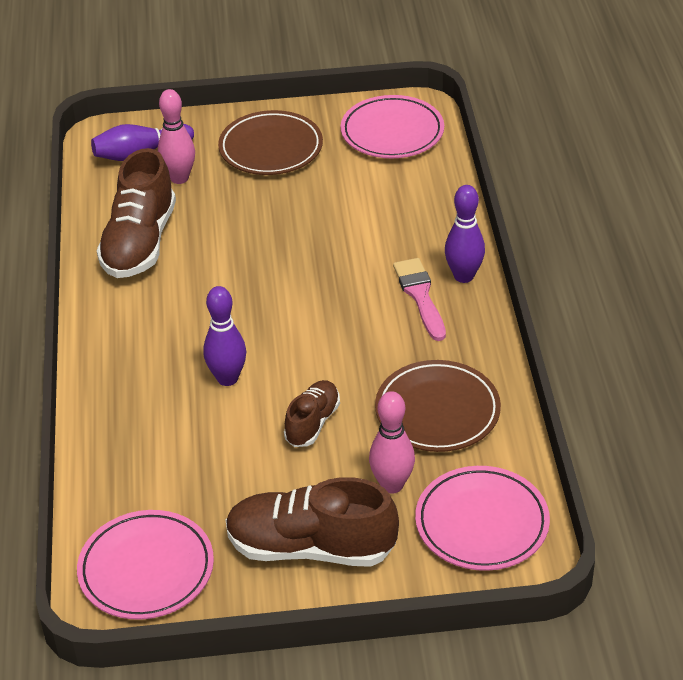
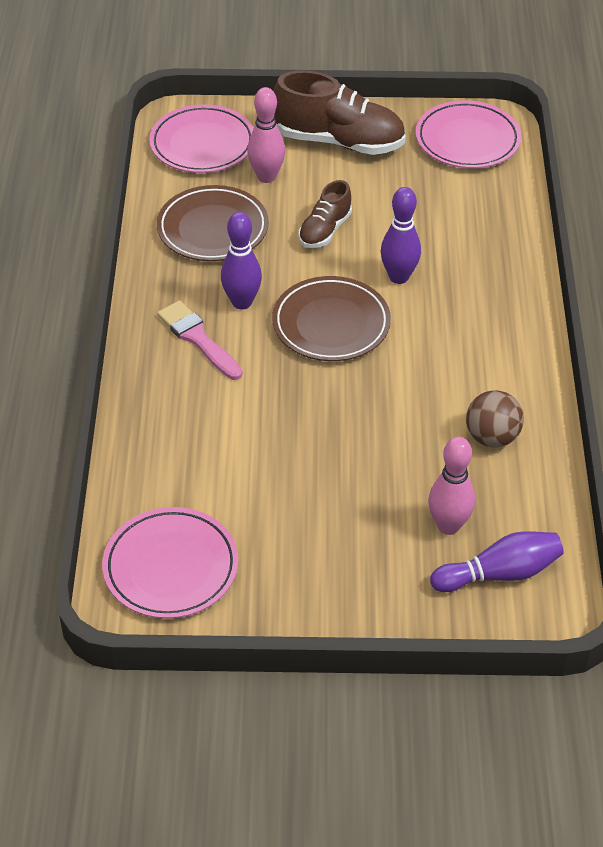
camera: 175 degrees left, 5 degrees up
brown shoe [97,148,176,278] -> brown ball [466,390,524,447]
brown plate [218,110,323,175] -> brown plate moved to [272,276,391,361]
pink brush [393,258,446,341] -> pink brush turned 150 degrees clockwise [157,300,243,380]
purple bowling pin [445,185,485,283] -> purple bowling pin moved to [221,212,262,309]

